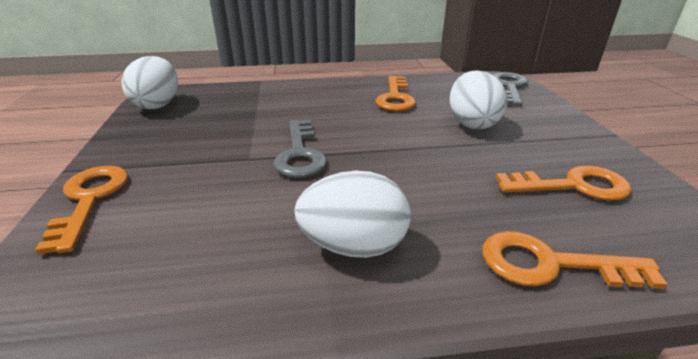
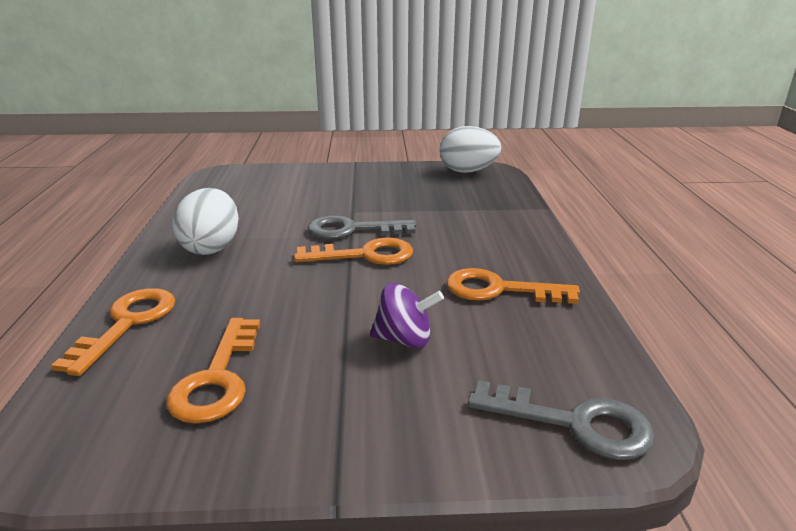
camera: 95 degrees right, 5 degrees down
orange key [35,166,128,254] -> orange key moved to [294,237,413,265]
white egg [450,70,507,130] -> purple spinning top [370,283,444,348]

